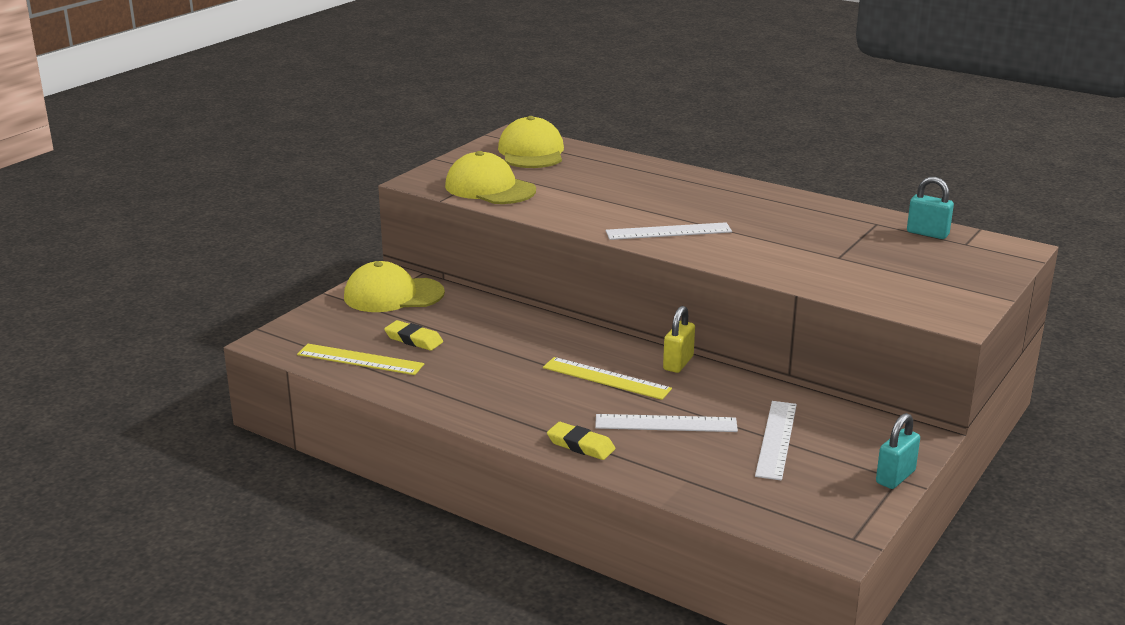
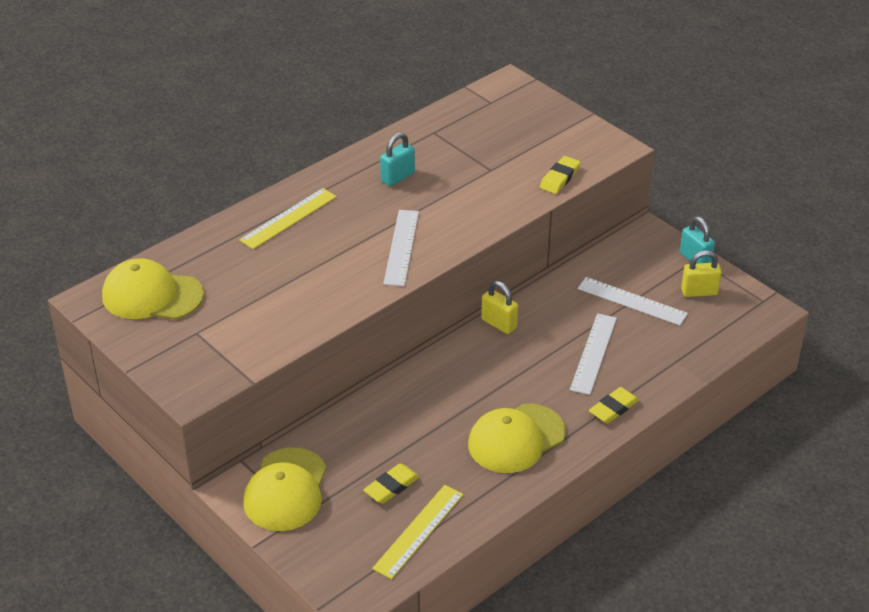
camera: 75 degrees left, 15 degrees up
yellow cap [445,151,536,204] -> yellow cap moved to [468,404,566,473]
yellow ruler [543,357,672,400] -> yellow ruler moved to [239,188,337,249]
turquoise padlock [907,177,954,239] -> turquoise padlock moved to [380,132,415,186]
none -> yellow eraser [540,156,581,194]
none -> yellow padlock [681,251,722,297]

